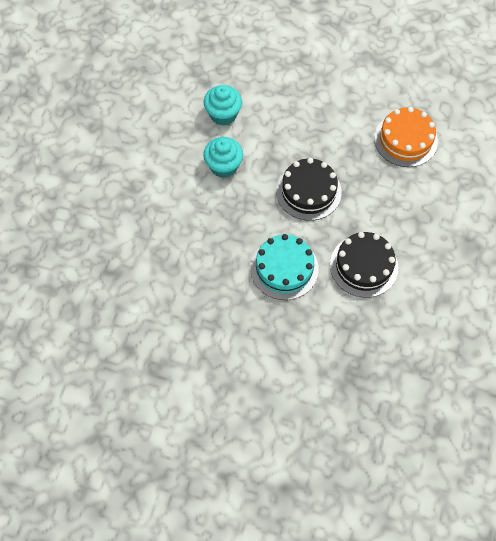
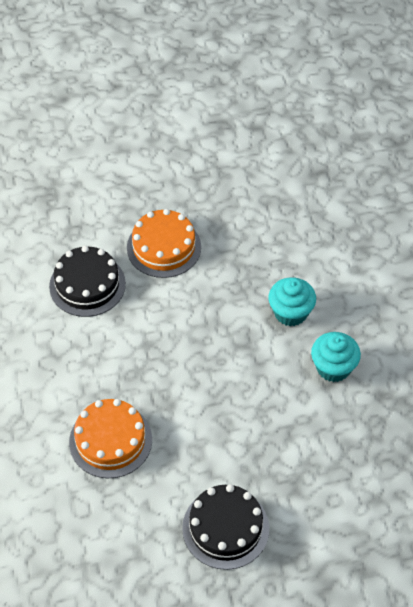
camera: 150 degrees right, 10 degrees down
turquoise cake [250,234,319,300] -> orange cake [127,209,201,278]
black cake [276,158,342,221] -> black cake moved to [182,484,269,570]

